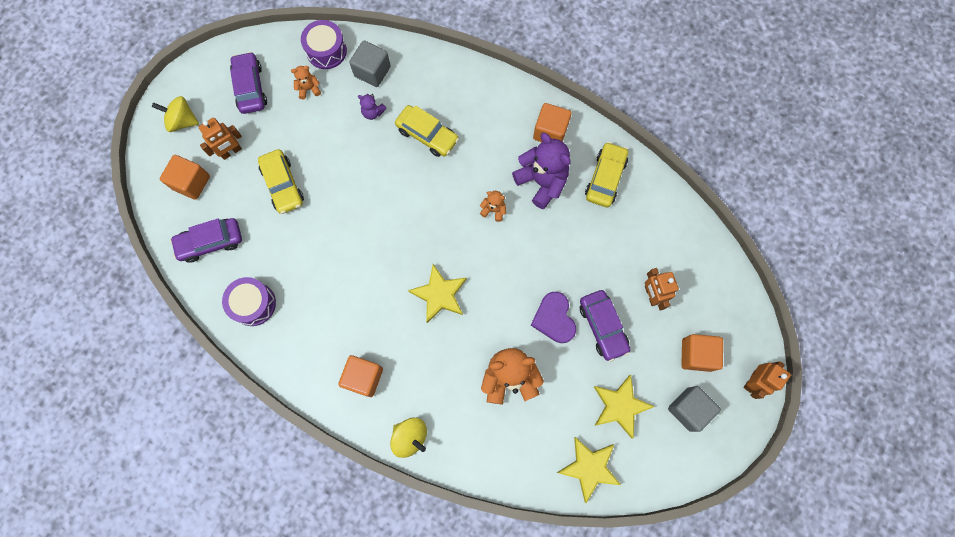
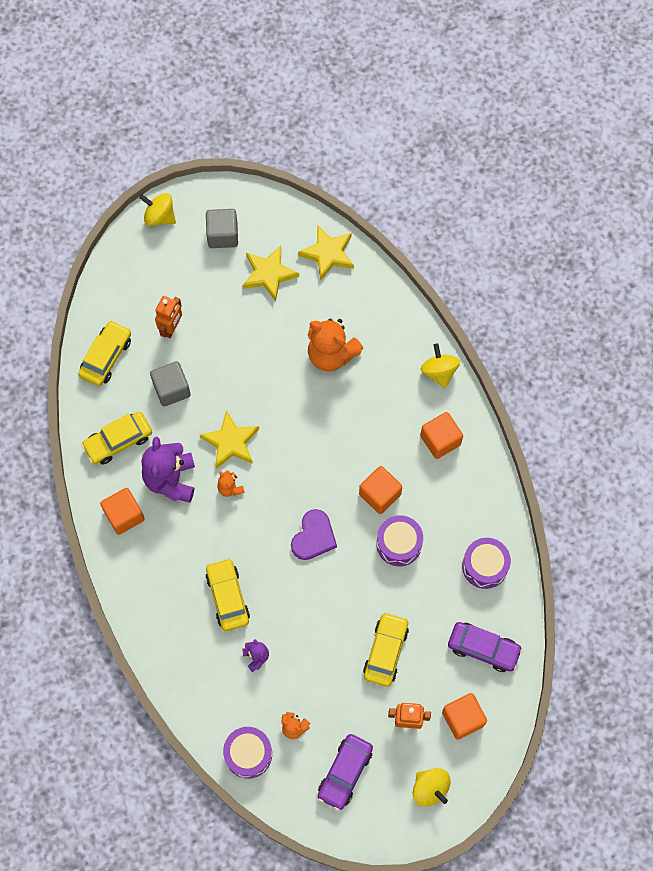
camera: 140 degrees left, 5 degrees down
grey cube [349,41,391,87] -> grey cube moved to [150,361,191,407]
yellow star [408,264,467,323] -> yellow star moved to [200,410,259,469]
purple heart [531,292,576,343] -> purple heart moved to [291,509,337,560]
purple car [580,290,630,362] -> none
orange cube [681,334,723,372] -> orange cube moved to [359,466,402,514]
orange robot [743,361,791,399] -> yellow spinning top [139,193,176,226]
none -> yellow car [78,320,131,386]
none -> purple drum [376,515,423,566]

